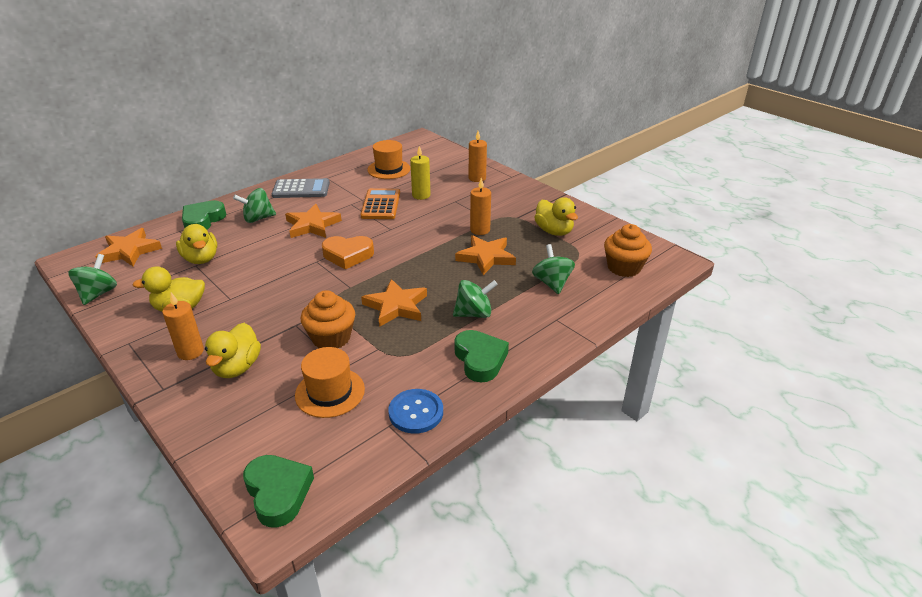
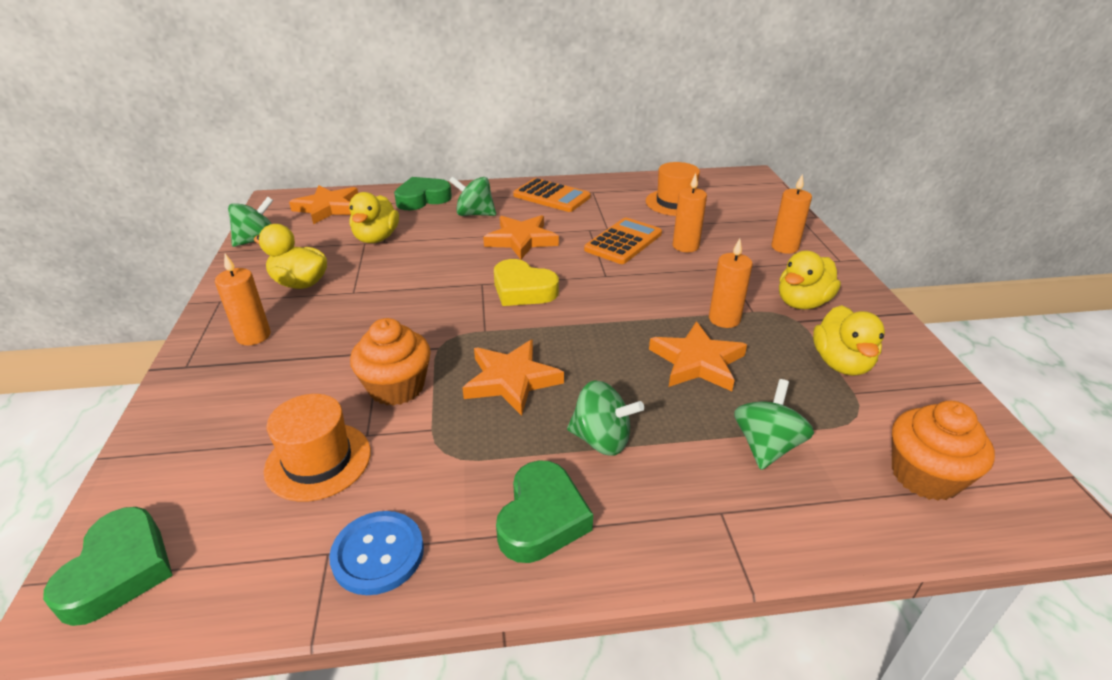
camera: 35 degrees right, 0 degrees up
yellow duck [205,323,261,378] -> yellow duck moved to [779,251,841,309]
grey calculator [272,178,330,198] -> orange calculator [513,178,591,212]
orange heart [322,236,374,269] -> yellow heart [494,259,559,306]
yellow candle [410,146,431,200] -> orange candle [673,173,707,252]

